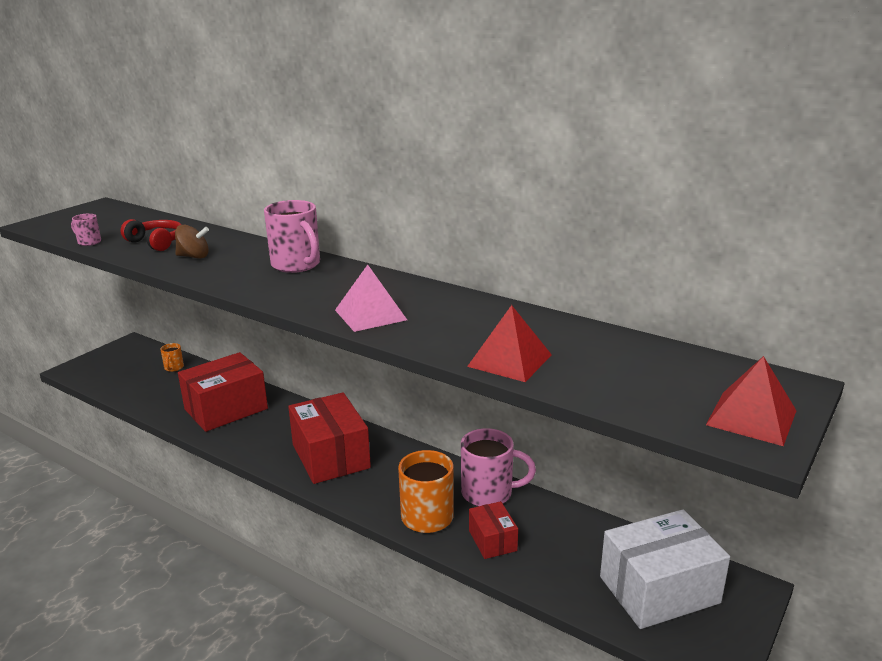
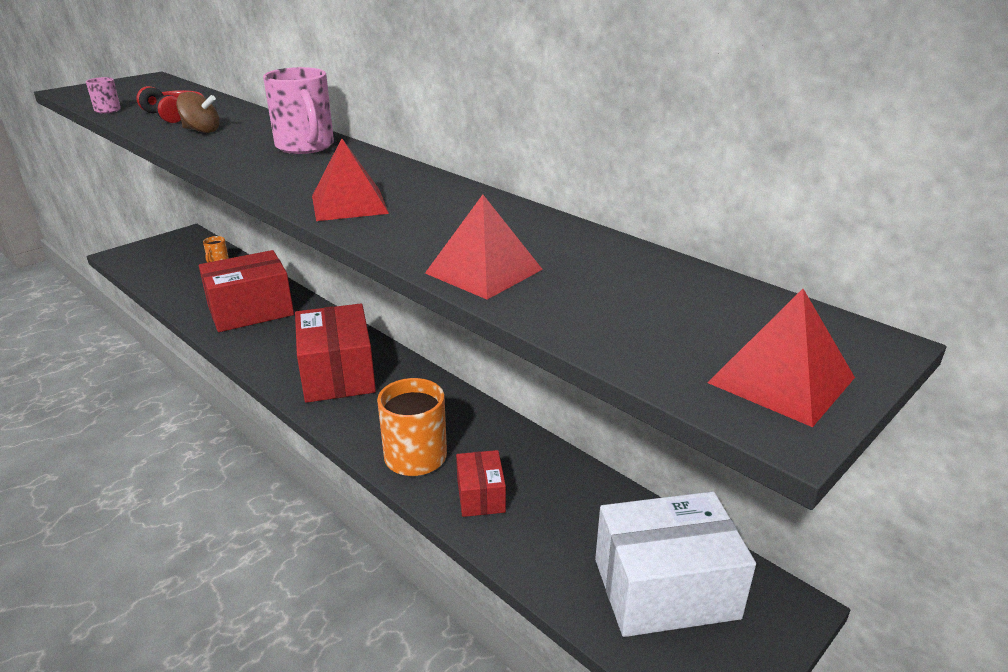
camera: 10 degrees right, 5 degrees up
pink pyramid [335,265,407,332] -> red pyramid [312,139,389,221]
pink mug [461,428,536,506] -> none

